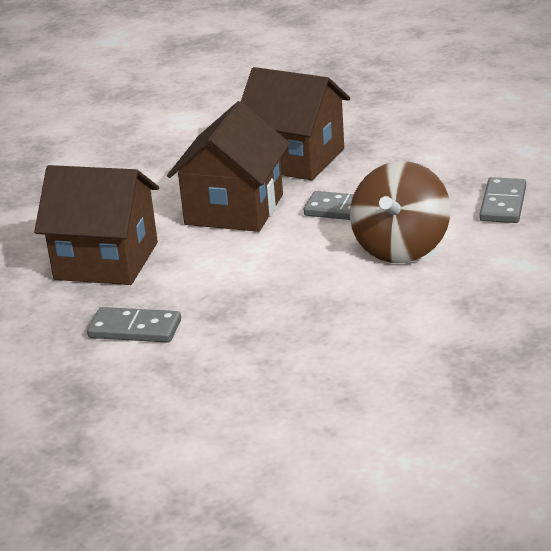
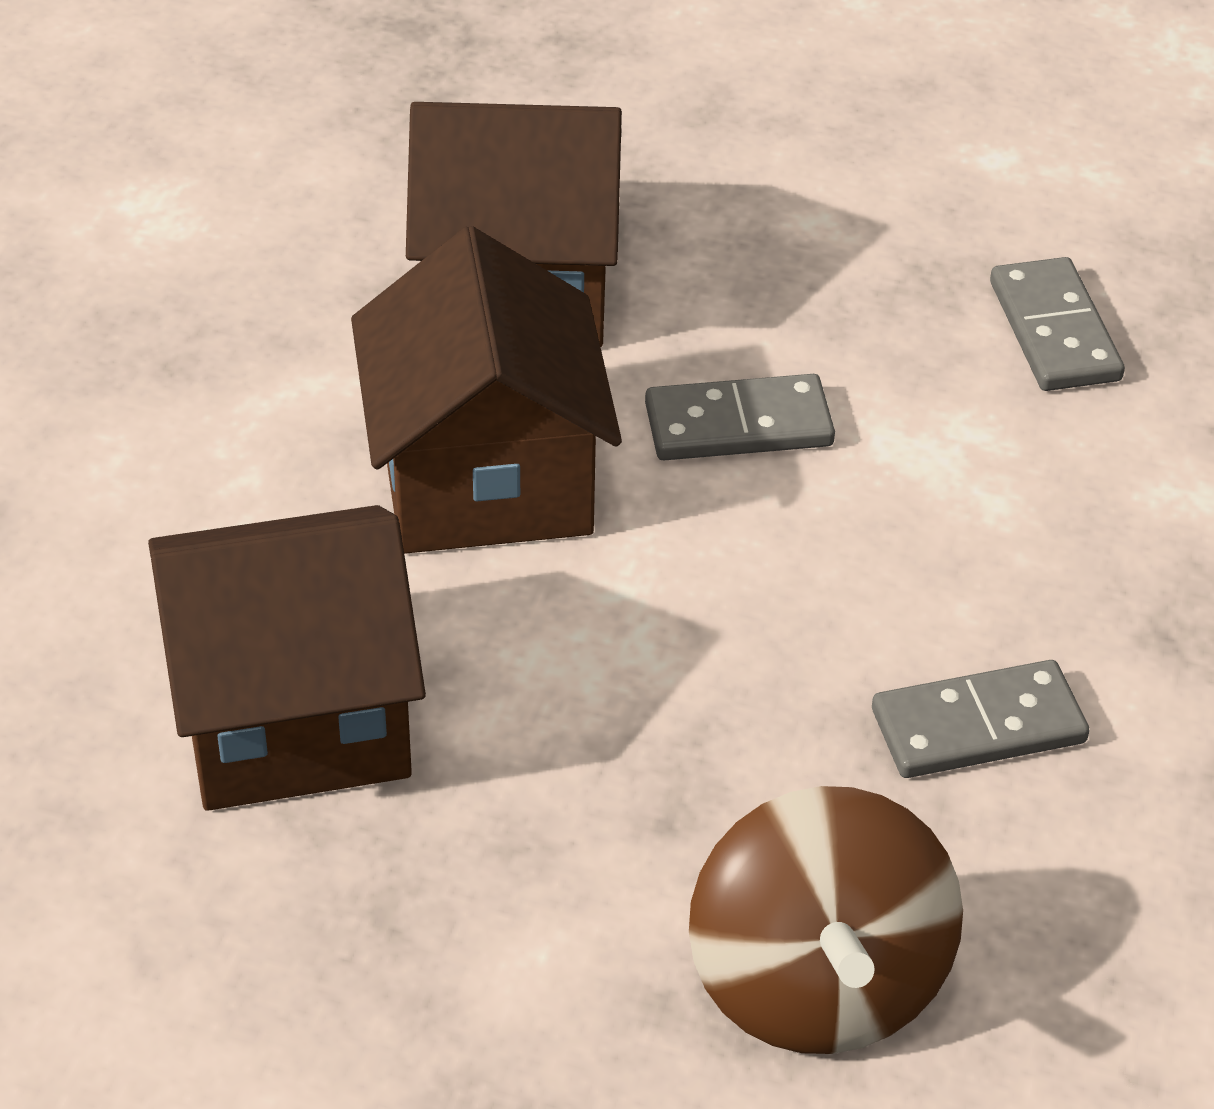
camera: 30 degrees left, 15 degrees up
grey domino [87,307,181,343] -> grey domino moved to [872,660,1090,778]
brown spinning top [350,161,451,263] -> brown spinning top moved to [689,786,963,1054]

